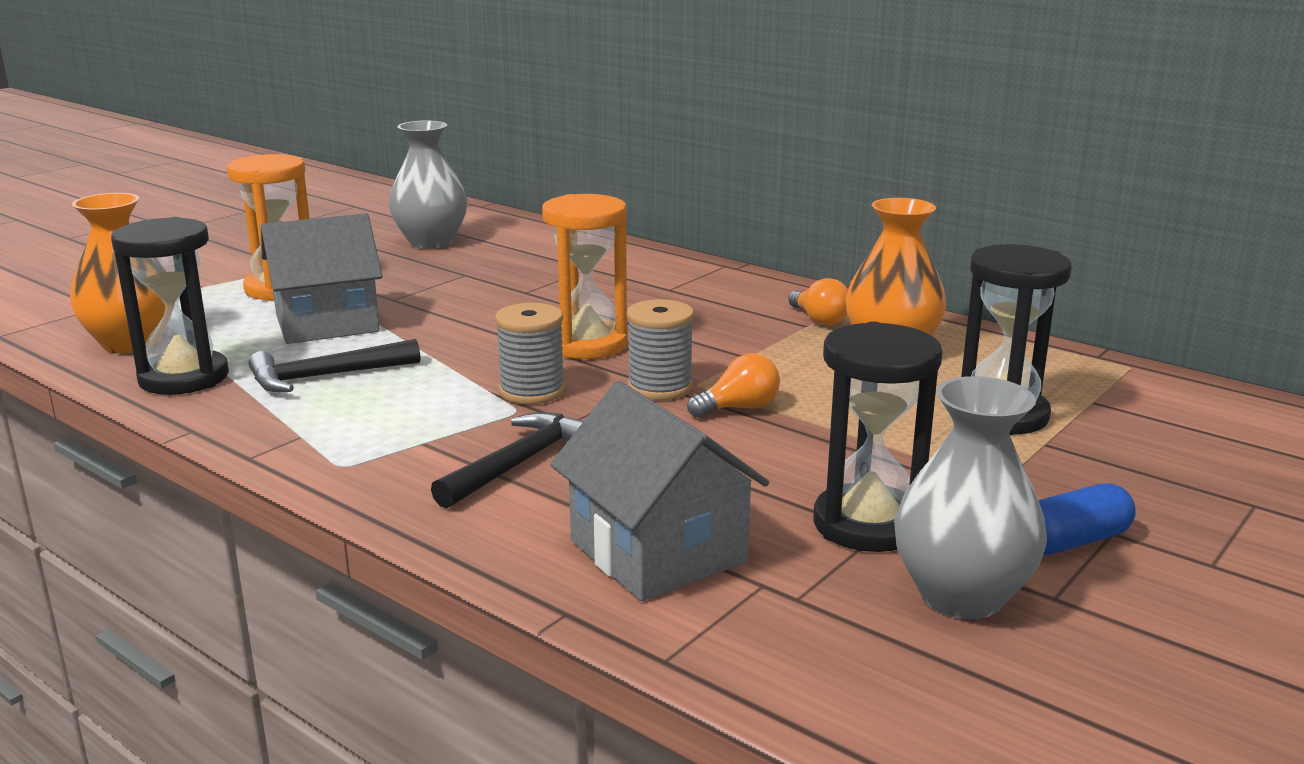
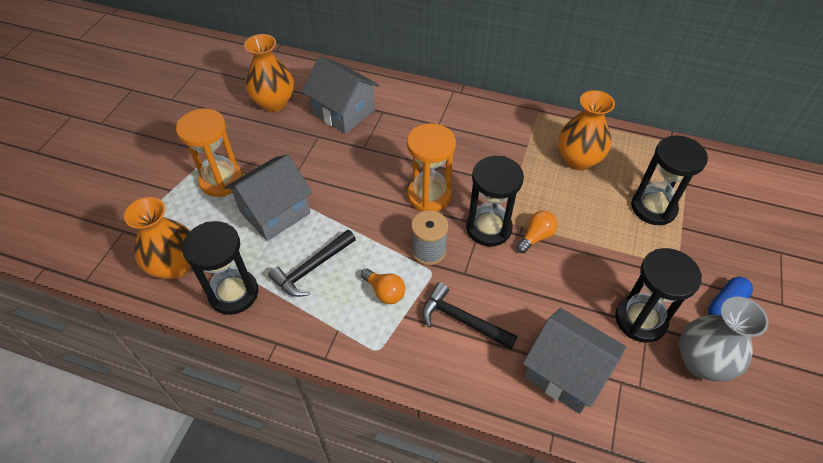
camera: 20 degrees left, 30 degrees up
grey vase [389,120,467,249] -> orange vase [244,34,294,112]
black hammer [431,412,584,509] -> black hammer turned 75 degrees counterclockwise [422,282,518,349]
grey spool [627,299,694,400] -> black hourglass [466,156,524,247]
orange light bulb [788,278,848,325] -> orange light bulb moved to [361,269,405,304]
none -> grey house [302,57,379,134]

